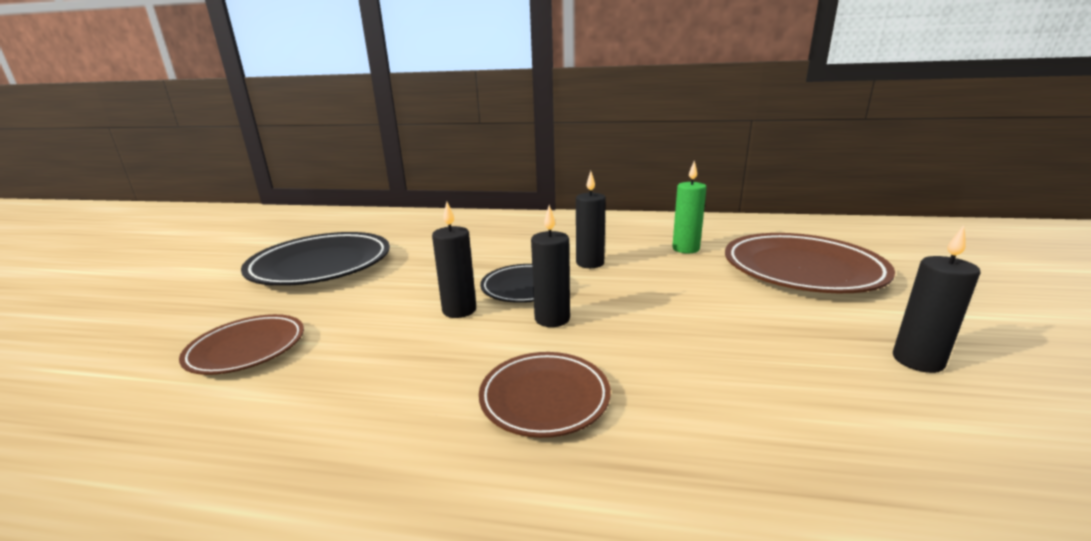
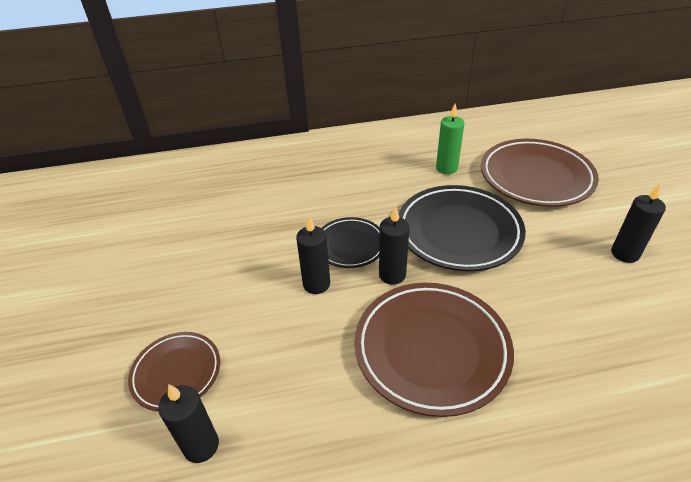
camera: 20 degrees left, 20 degrees up
black plate [241,232,390,286] -> black plate moved to [399,185,526,271]
brown plate [479,352,611,438] -> brown plate [354,283,514,417], size x1.76
black candle [576,171,606,268] -> black candle moved to [158,384,219,463]

